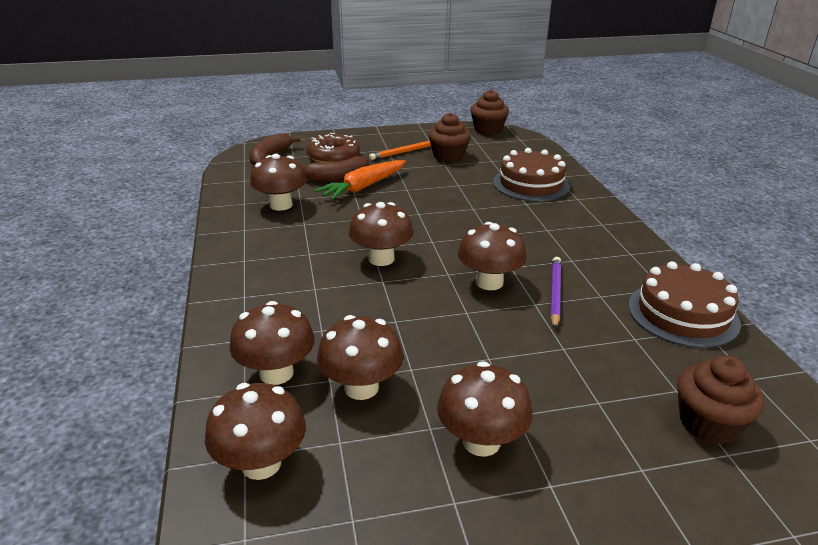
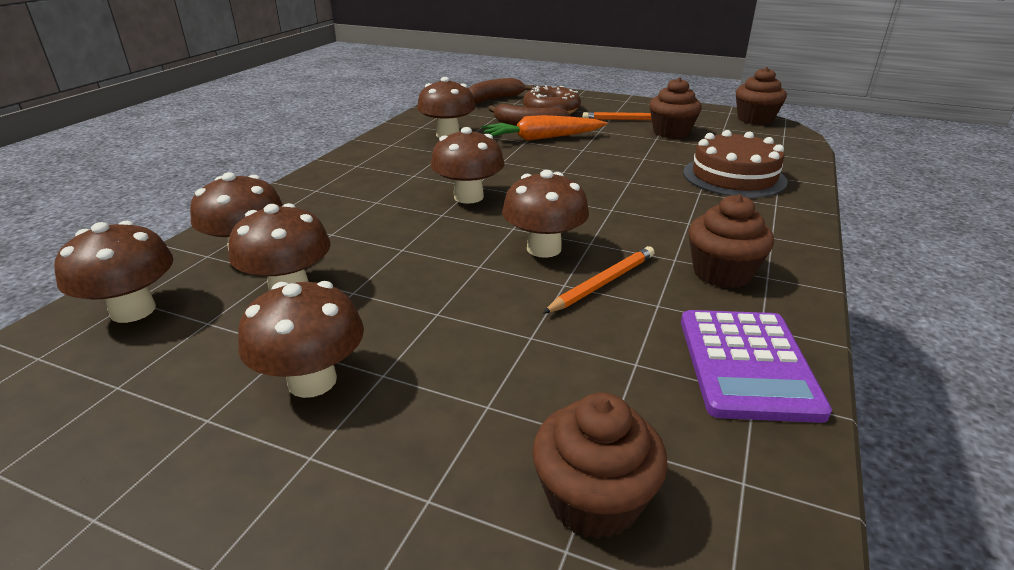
camera: 35 degrees right, 0 degrees up
purple pencil [550,257,561,329] -> orange pencil [543,246,654,314]
brown cake [628,261,741,348] -> purple calculator [681,310,832,423]
none -> brown cupcake [689,194,774,288]

